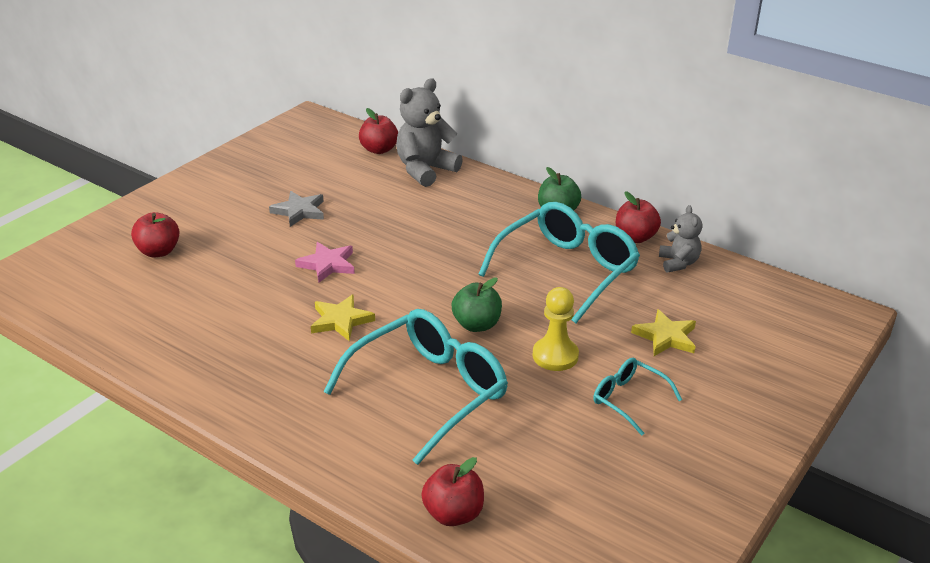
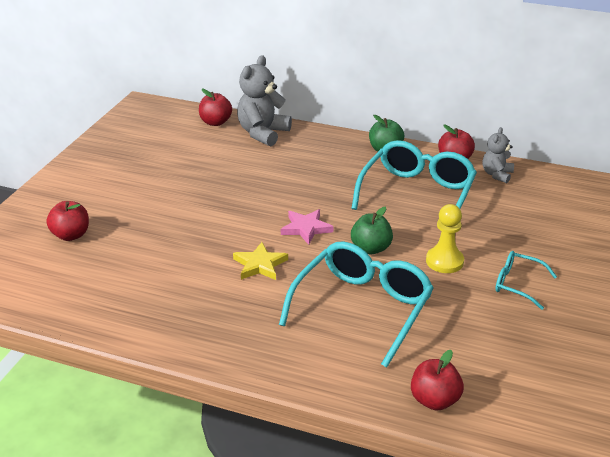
camera: 15 degrees left, 0 degrees up
grey star [269,191,324,227] -> none
pink star [295,242,355,282] -> pink star moved to [281,209,333,245]
yellow star [631,309,696,356] -> none
grey teddy bear [659,205,702,272] -> grey teddy bear turned 135 degrees counterclockwise [483,127,514,183]

